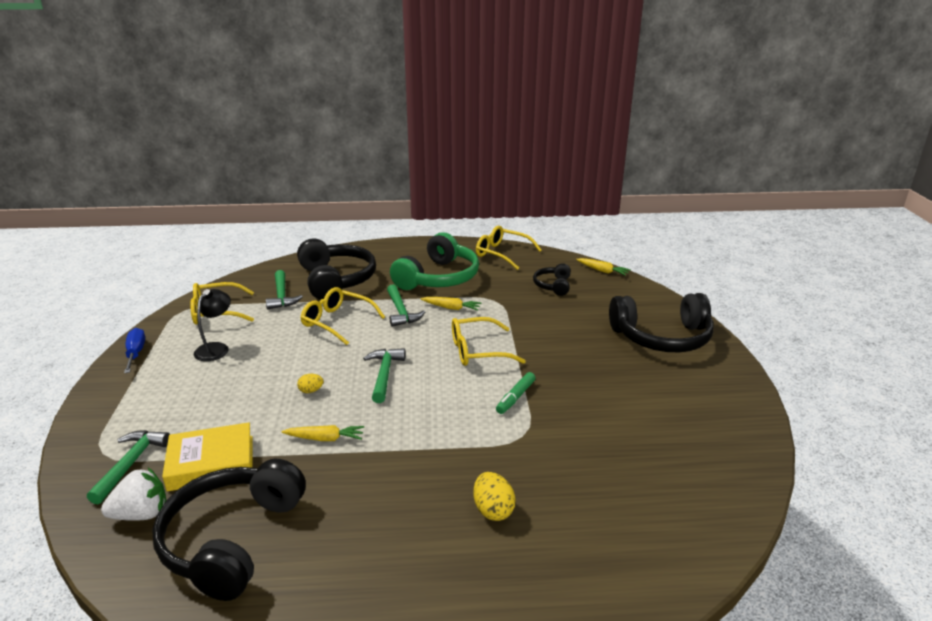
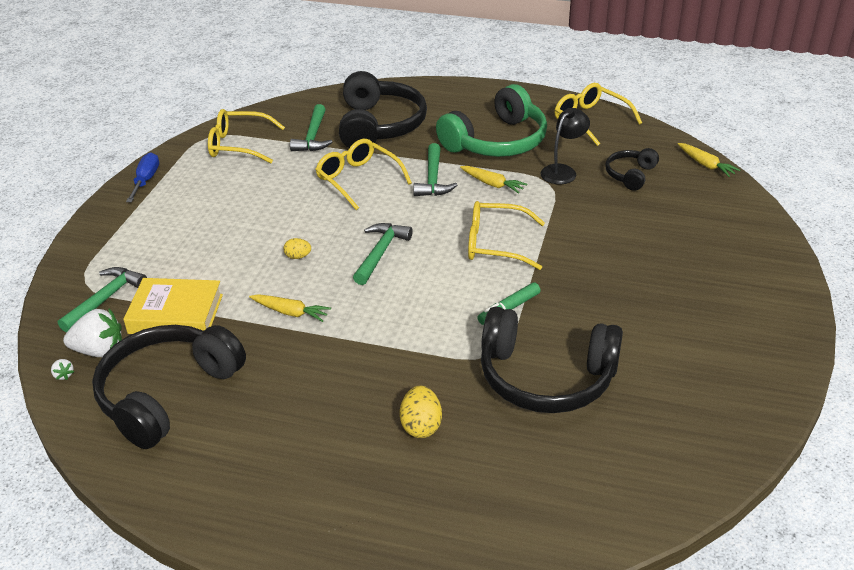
camera: 20 degrees right, 10 degrees up
black lamp [194,289,231,361] -> black lamp moved to [540,108,590,184]
black headphones [609,293,714,352] -> black headphones moved to [481,307,623,413]
none -> white strawberry [51,359,74,380]

